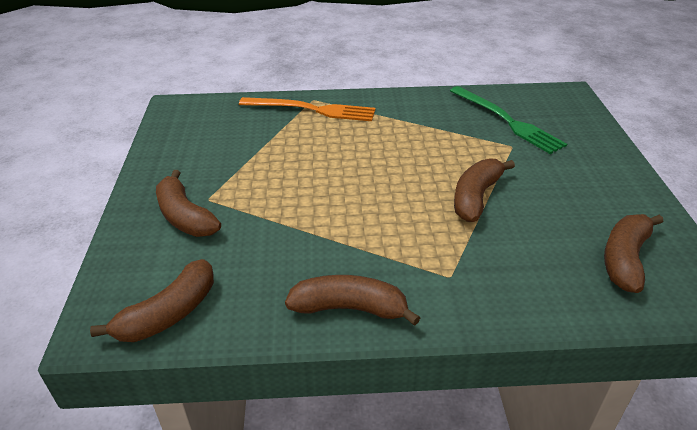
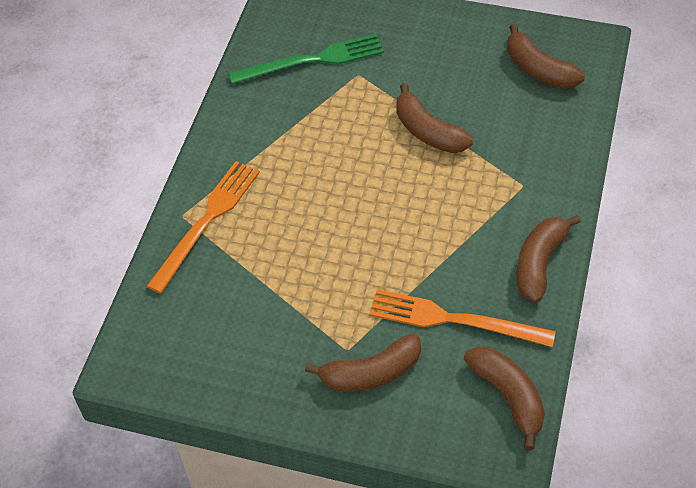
camera: 70 degrees left, 15 degrees up
none -> orange fork [369,289,556,347]

